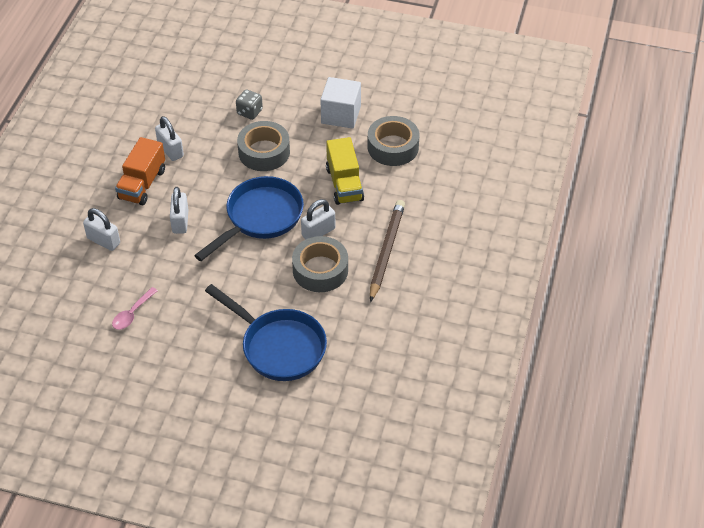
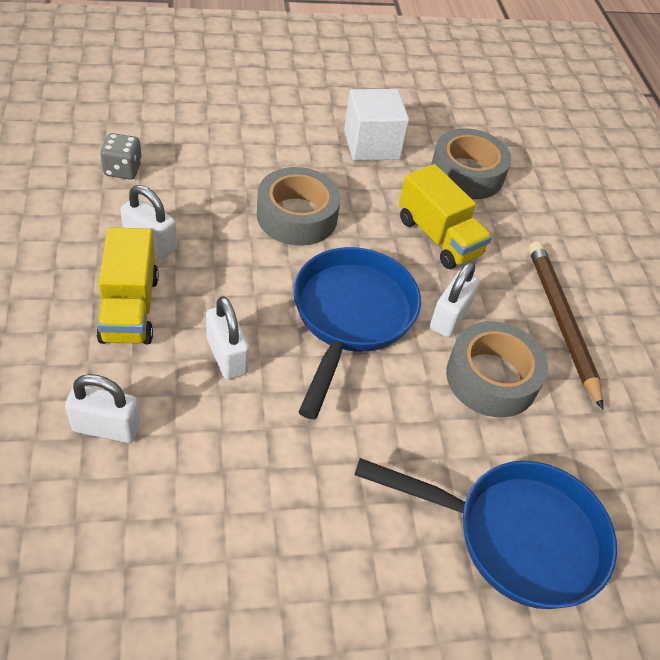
camera: 30 degrees left, 0 degrees up
pink spoon [112,287,158,330] -> none
orange truck [115,137,165,205] -> yellow truck [96,227,159,344]
grey dice [236,89,263,120] -> grey dice moved to [100,133,142,180]

